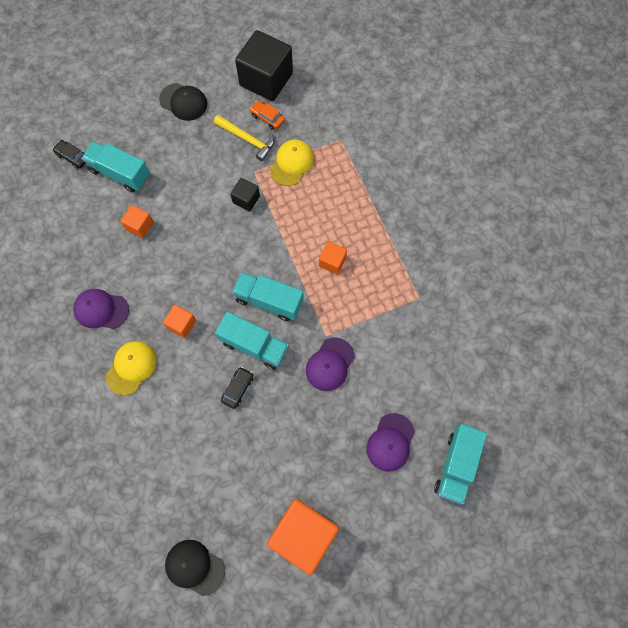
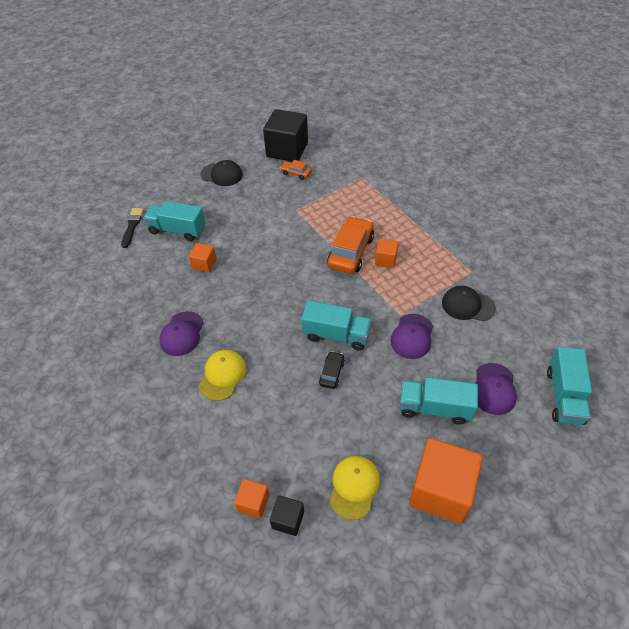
camera: 10 degrees left, 20 degrees down
black car [53,140,86,169] -> black brush [121,208,144,248]
purple cap [73,289,129,329] -> purple cap turned 75 degrees counterclockwise [159,311,204,356]
orange cube [163,305,196,338] -> orange cube moved to [234,479,270,519]
black cap [165,540,225,596] -> black cap moved to [442,286,496,321]
yellow hammer [213,115,275,161] -> none
black cube [230,178,260,212] -> black cube moved to [270,495,304,536]
turquoise truck [232,272,304,321] -> turquoise truck moved to [400,377,478,425]
yellow cap [270,140,314,186] -> yellow cap moved to [329,456,380,520]
none -> orange car [327,216,374,274]

